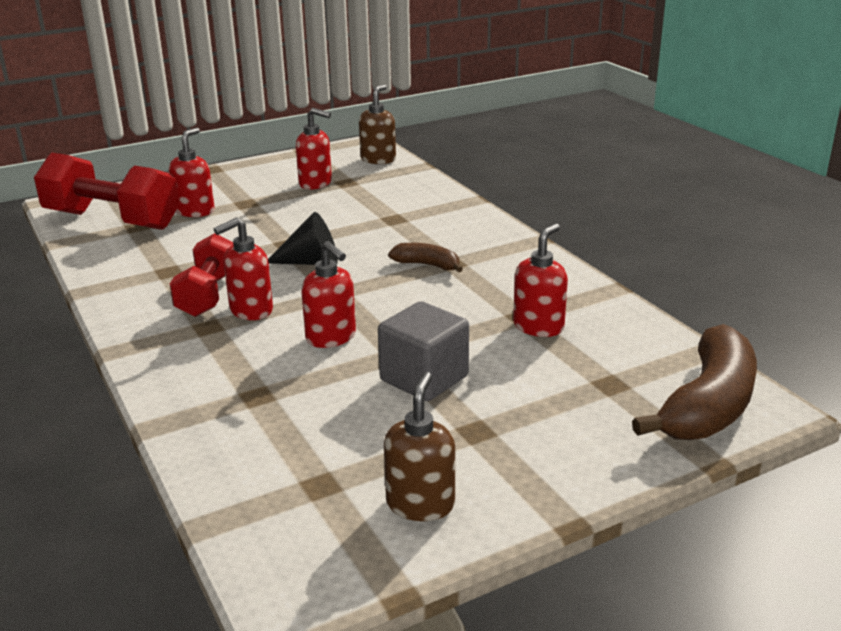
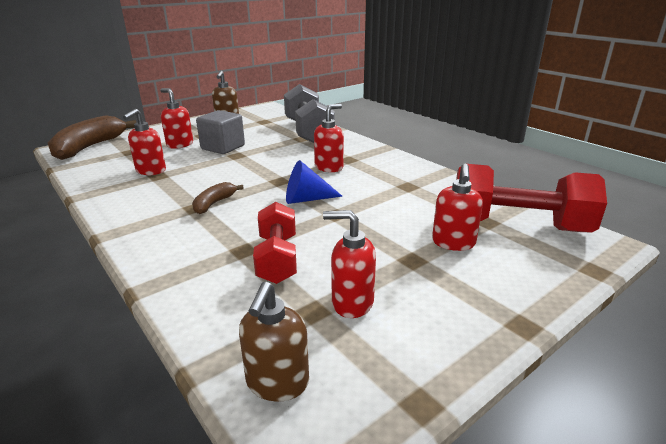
camera: 170 degrees right, 0 degrees up
red dumbbell [170,233,233,317] -> red dumbbell moved to [253,202,297,284]
black cone [268,212,338,265] -> blue cone [286,160,343,204]
red soap dispenser [301,241,356,348] -> red soap dispenser moved to [160,88,193,149]
brown banana [388,243,463,272] -> brown banana turned 105 degrees clockwise [192,182,244,214]
none -> grey dumbbell [284,84,335,143]

